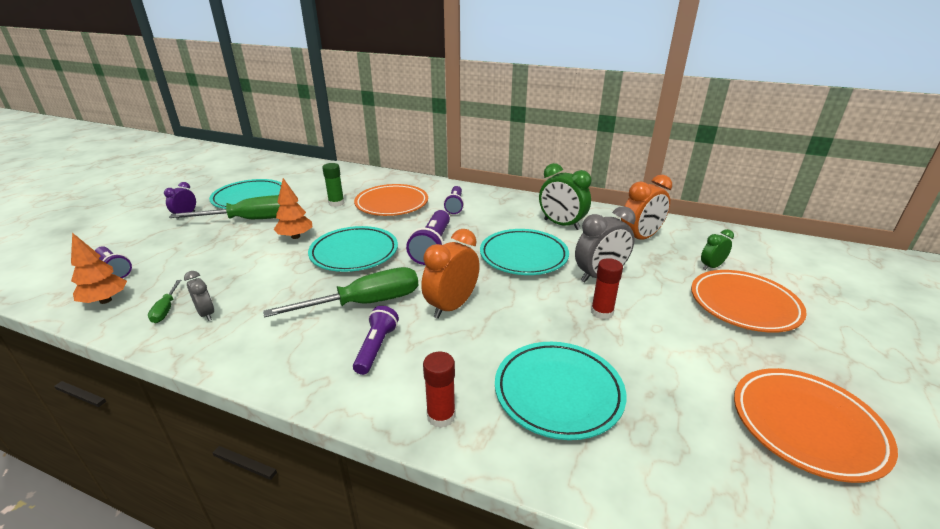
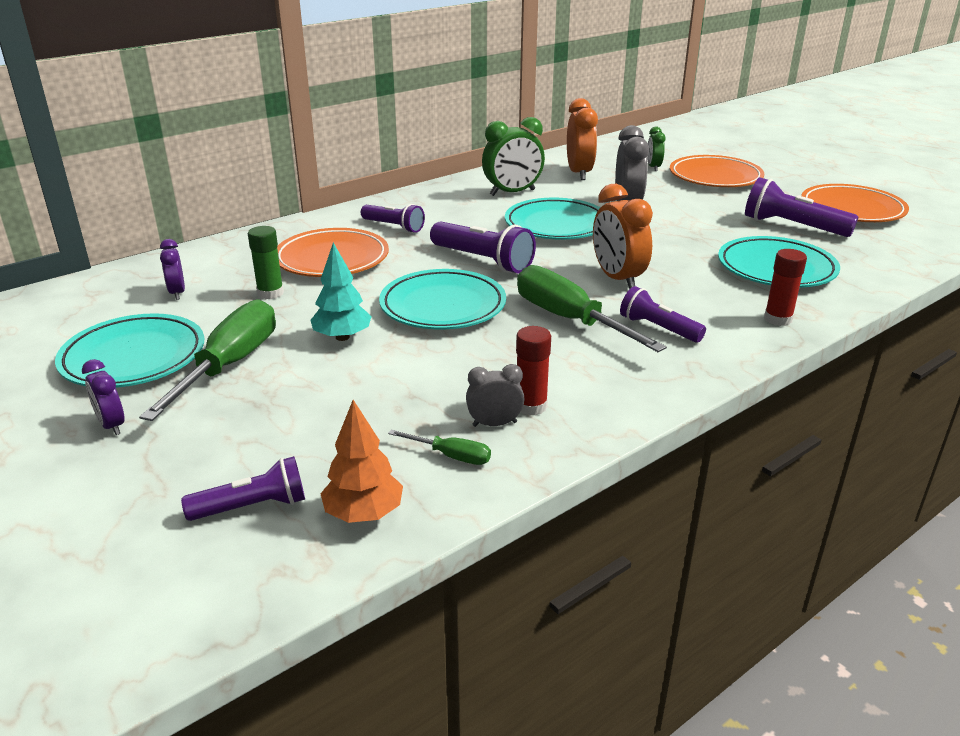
camera: 60 degrees left, 0 degrees up
green screwdriver [263,267,418,317] -> green screwdriver turned 45 degrees counterclockwise [517,265,667,352]
orange tree [274,178,312,239] -> turquoise tree [310,243,372,341]
red glue stick [591,258,623,320] -> red glue stick moved to [516,326,551,416]
none -> purple clock [160,239,185,300]
none -> purple flashlight [745,177,858,237]

